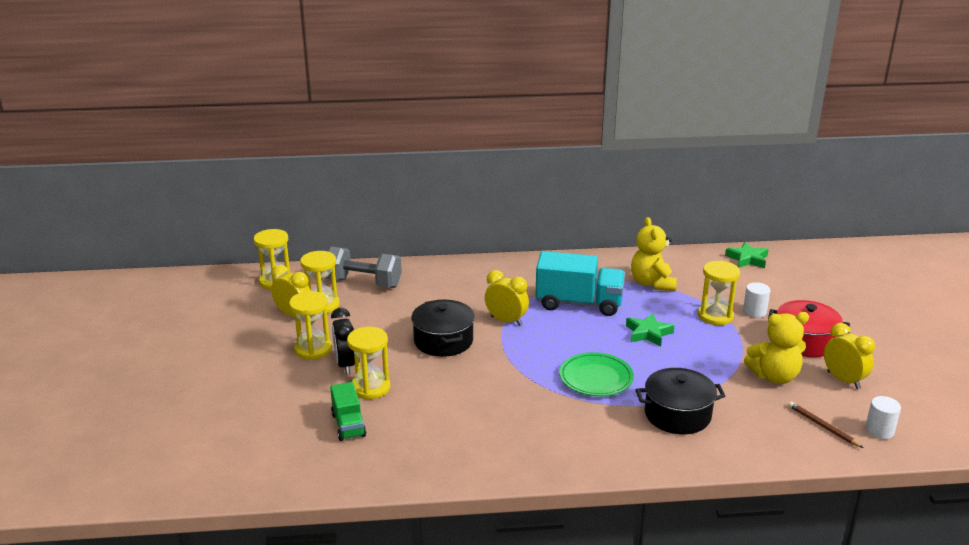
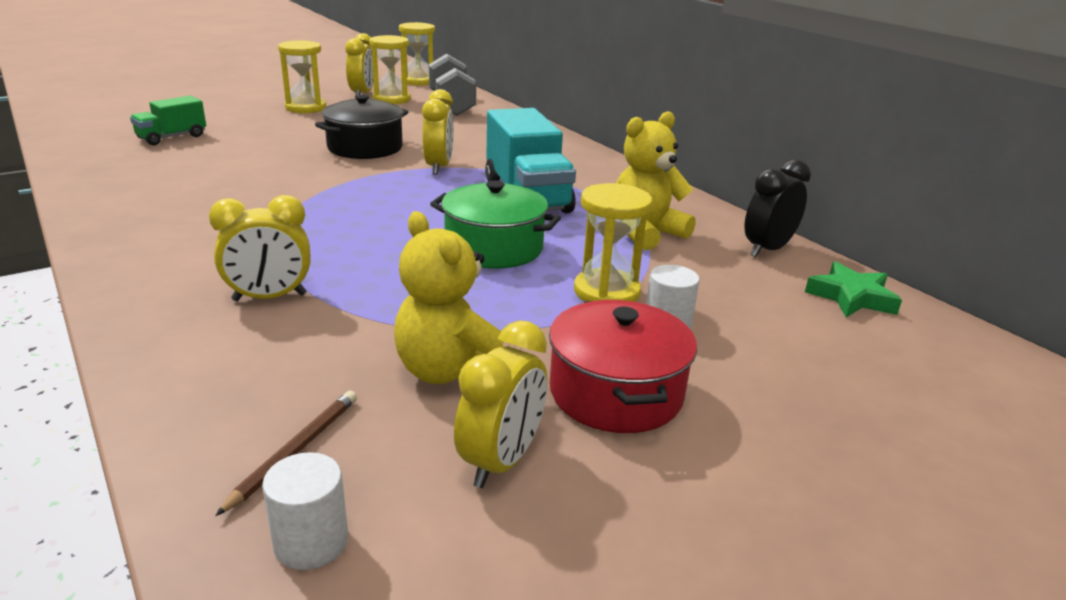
camera: 60 degrees right, 0 degrees up
black clock [331,308,355,374] -> black clock moved to [745,159,811,257]
yellow hourglass [347,327,390,399] -> none
green plate [559,352,634,396] -> none
green star [626,313,675,347] -> green pot [430,180,561,269]
black pot [636,368,725,434] -> yellow clock [209,195,310,301]

